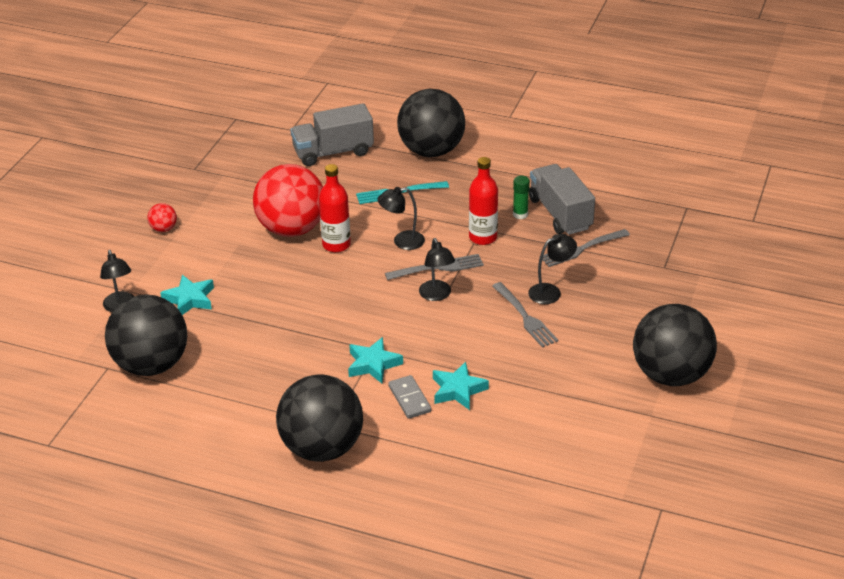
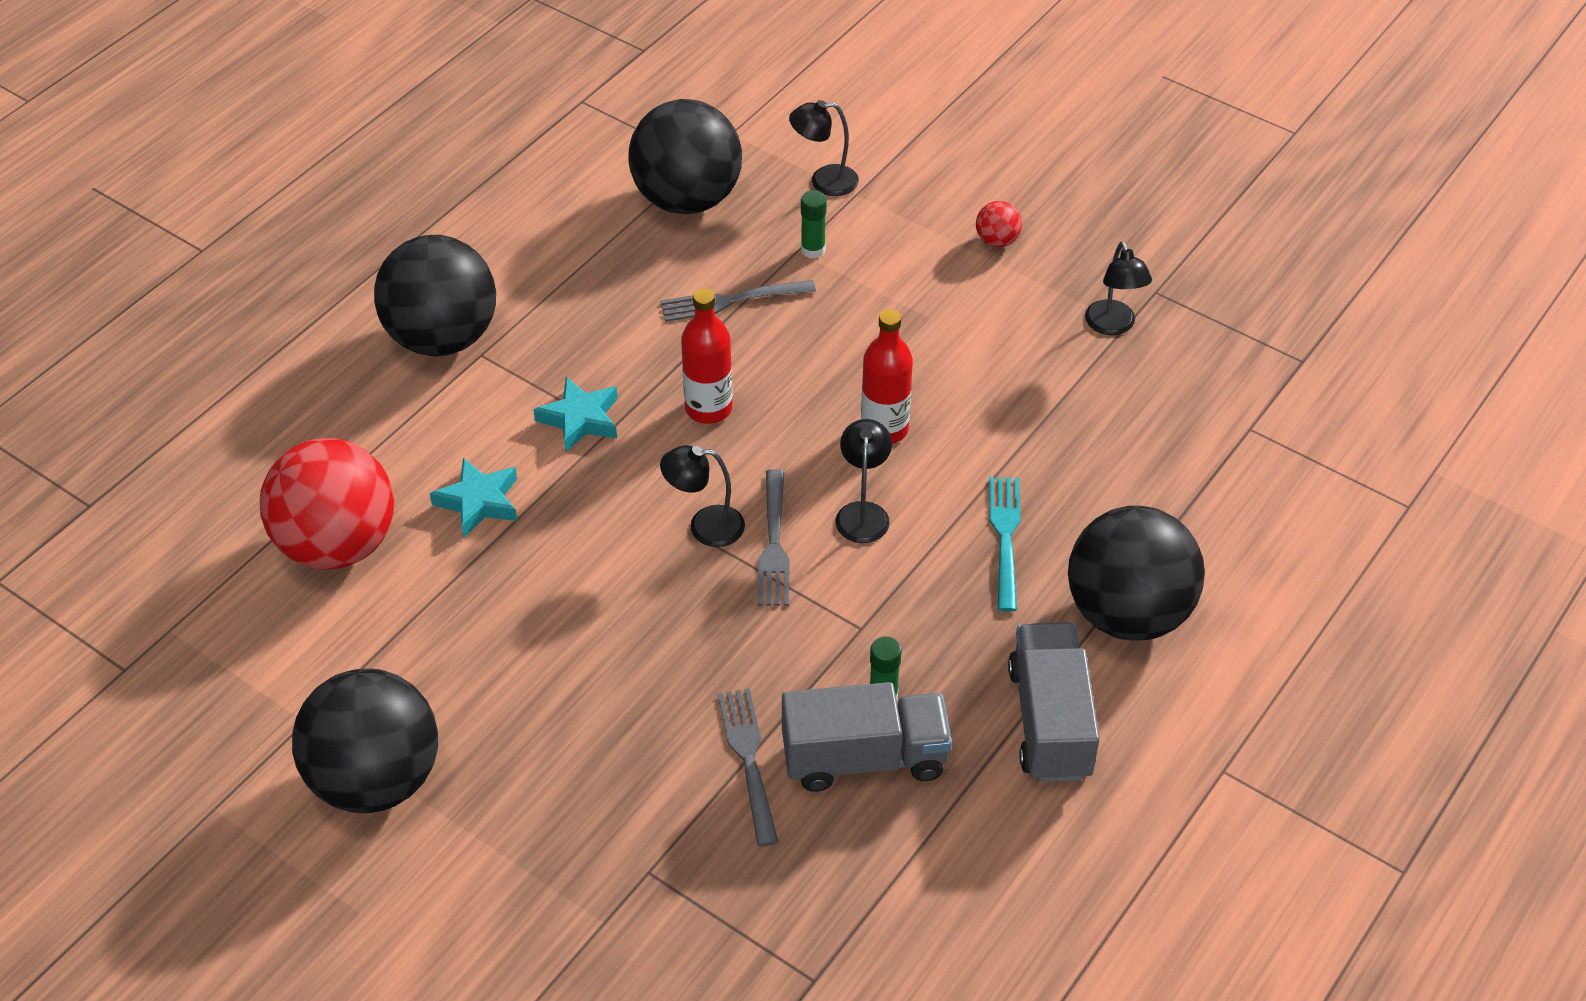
camera: 105 degrees right, 10 degrees up
turquoise star [160,275,214,315] -> green glue stick [801,190,827,258]
red ball [253,164,323,237] -> red ball moved to [260,438,394,570]
grey truck [290,103,374,166] -> grey truck moved to [1008,623,1100,782]
grey domino [388,375,432,419] -> none
red bottle [469,157,498,245] -> red bottle moved to [681,288,733,424]
grey fork [492,282,558,348] -> grey fork moved to [660,280,816,322]
black lamp [528,234,577,304] -> black lamp moved to [1085,241,1152,335]

